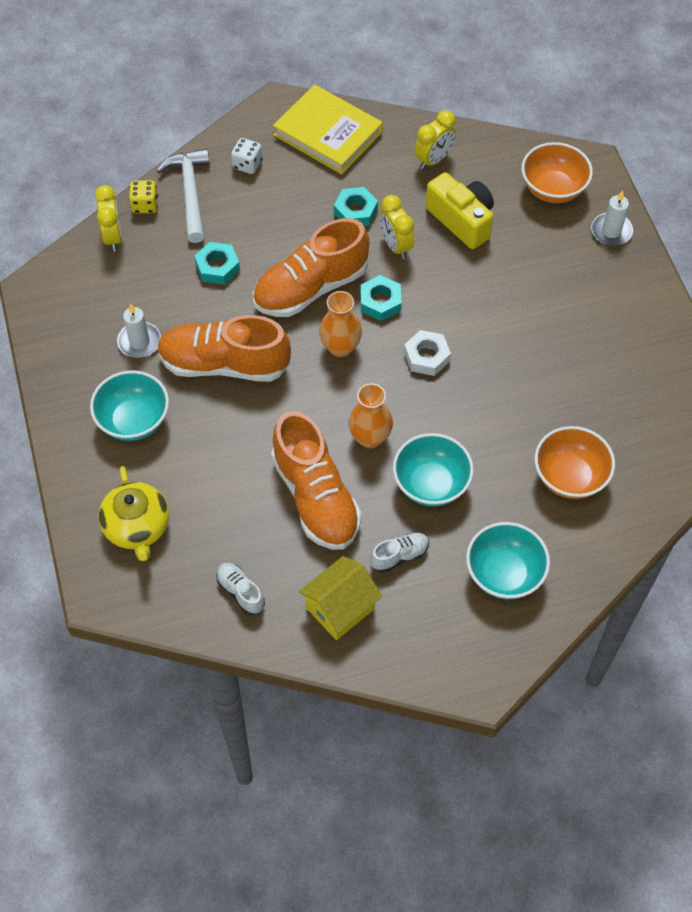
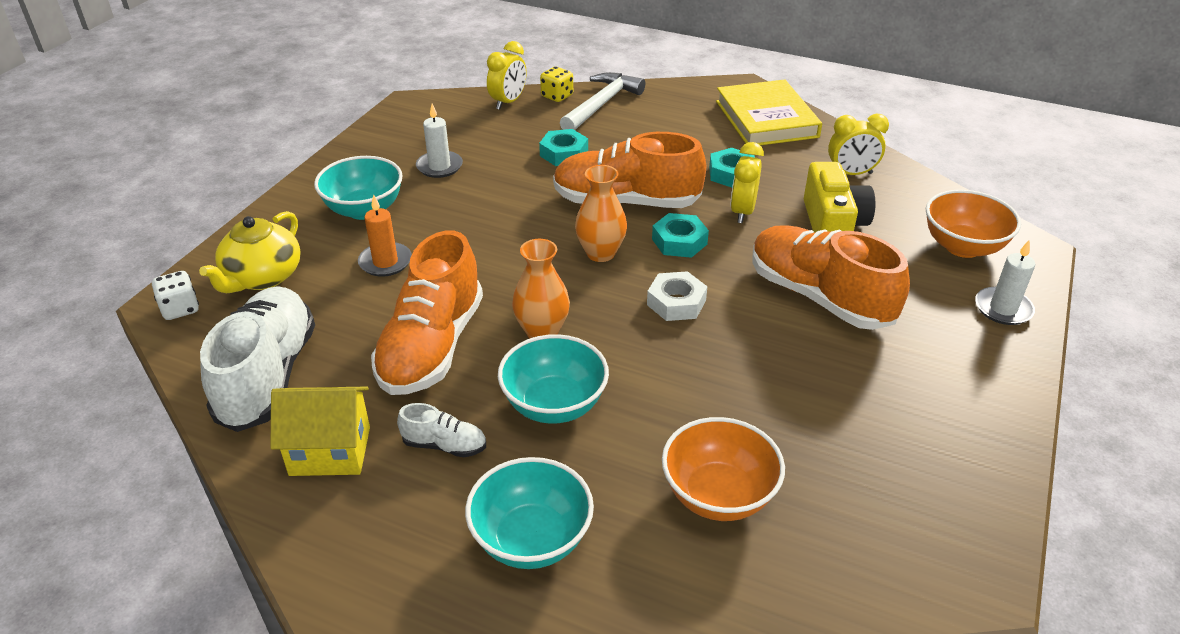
camera: 40 degrees right, 20 degrees down
orange shoe [157,315,291,382] -> orange shoe moved to [753,225,910,330]
white shoe [216,563,265,615] -> white shoe [200,286,315,432], size x2.23
white dice [231,138,262,174] -> white dice moved to [152,271,199,320]
none -> orange candle [358,194,412,277]

